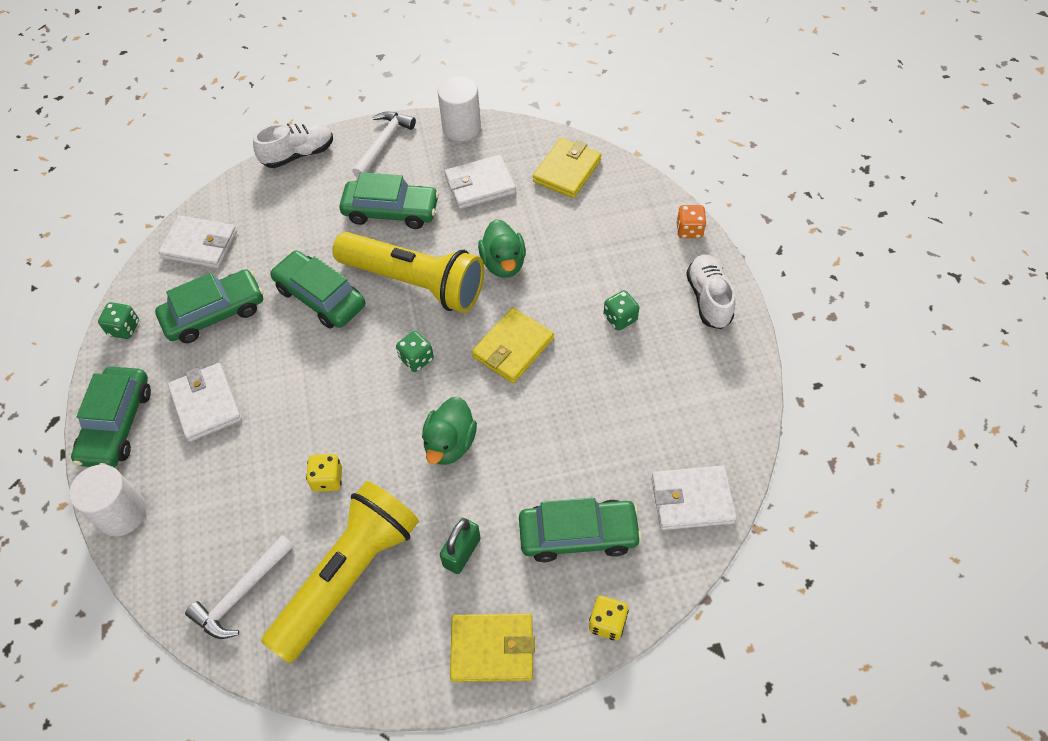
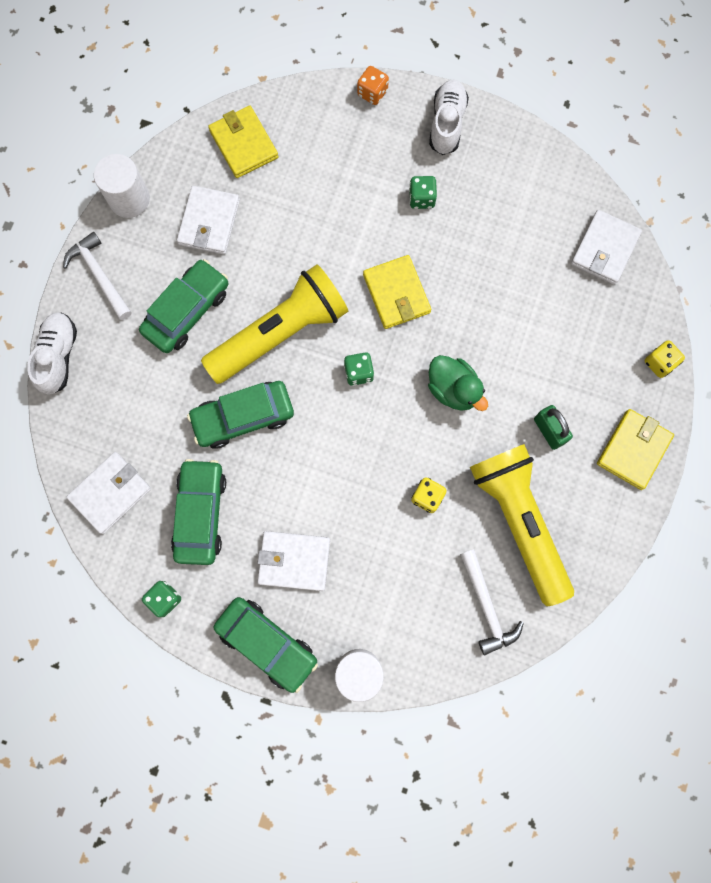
camera: 60 degrees left, 20 degrees up
green duck [478,219,526,278] -> none
green car [519,498,642,562] -> none
white shoe [686,255,735,329] -> white shoe turned 75 degrees clockwise [429,79,469,155]

